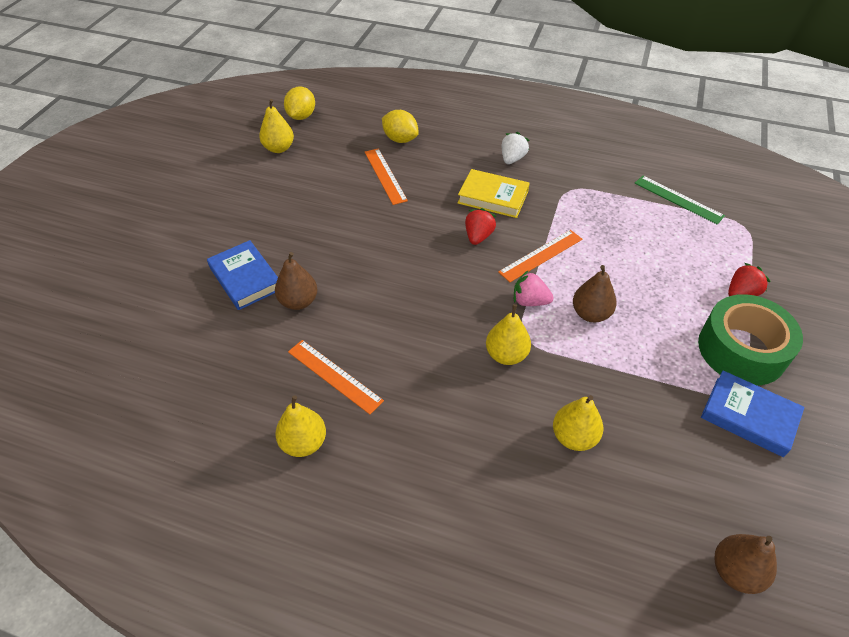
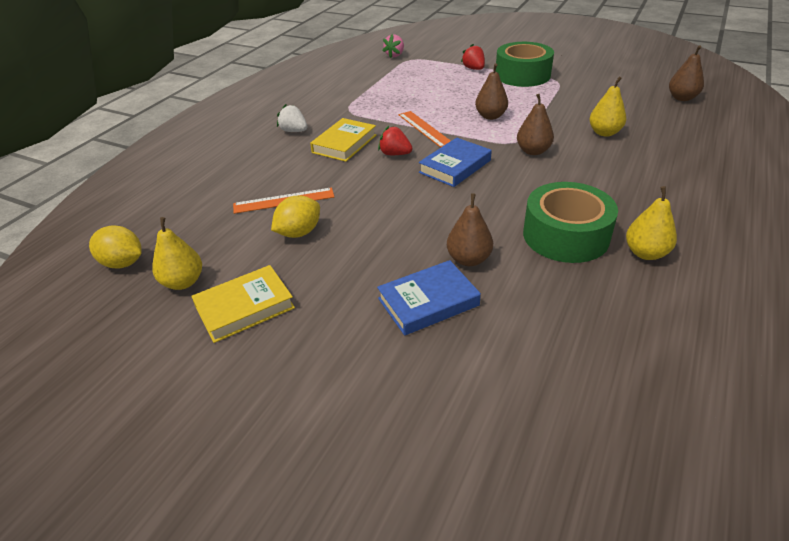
camera: 80 degrees left, 10 degrees down
orange ruler [288,340,384,414] -> green tape [523,182,618,263]
yellow lemon [382,110,419,143] -> yellow lemon moved to [271,195,320,238]
yellow pear [486,304,531,365] -> brown pear [517,94,554,155]
pink strawberry [514,271,554,306] -> pink strawberry moved to [383,34,404,58]
green ruler [635,176,725,224] -> none
blue book [701,370,804,457] -> blue book moved to [419,138,492,187]
none -> yellow book [191,265,295,343]

